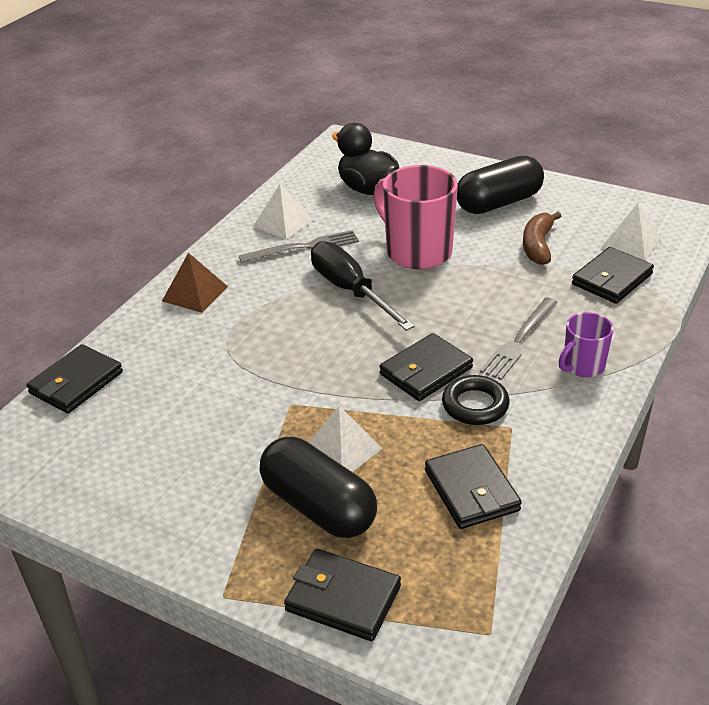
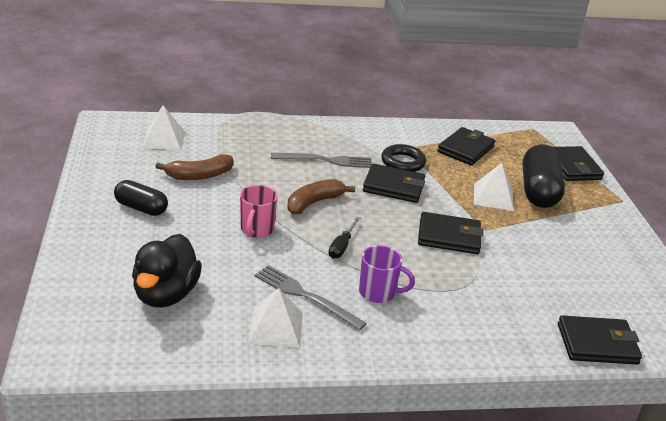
camera: 130 degrees left, 5 degrees down
brown pyramid [162,253,228,313] -> none
black screwdriver [311,241,415,331] -> black screwdriver [328,217,361,259], size x0.49
pink mug [374,165,458,269] -> pink mug [240,185,278,238], size x0.54
black capsule [457,156,544,214] -> black capsule [114,180,168,216], size x0.61
purple mug [559,312,614,377] -> purple mug moved to [359,245,415,303]
black wallet [572,247,654,304] -> black wallet moved to [418,212,483,254]
none -> brown banana [287,179,355,214]

